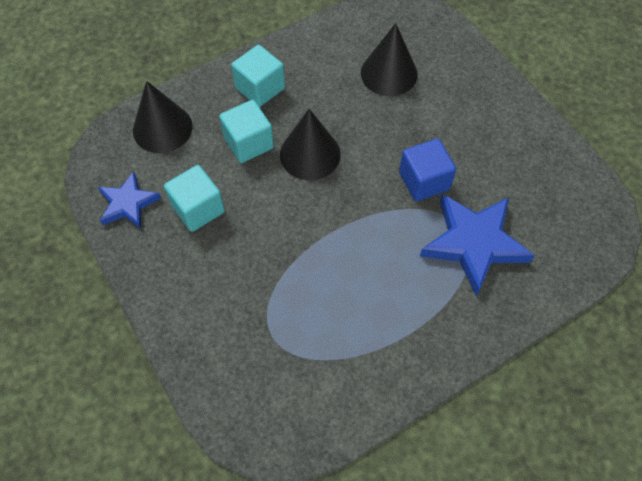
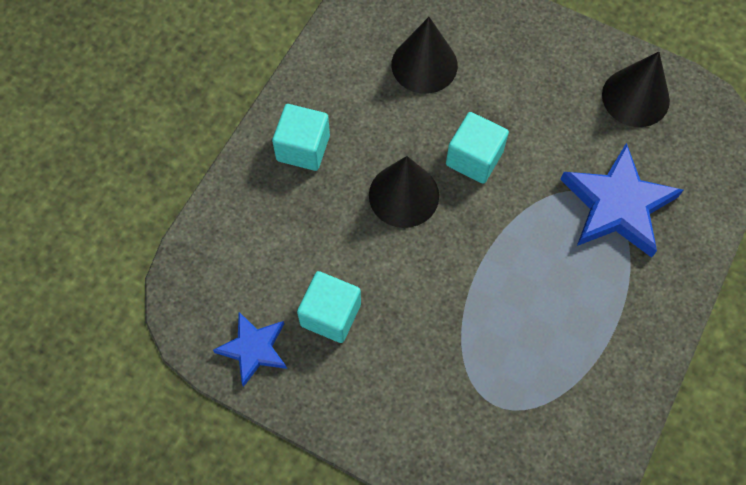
camera: 30 degrees left, 5 degrees up
black cone [133,81,193,153] -> black cone moved to [602,51,670,127]
turquoise cube [219,100,274,163] -> turquoise cube moved to [446,112,509,184]
blue cube [399,139,456,201] -> none

